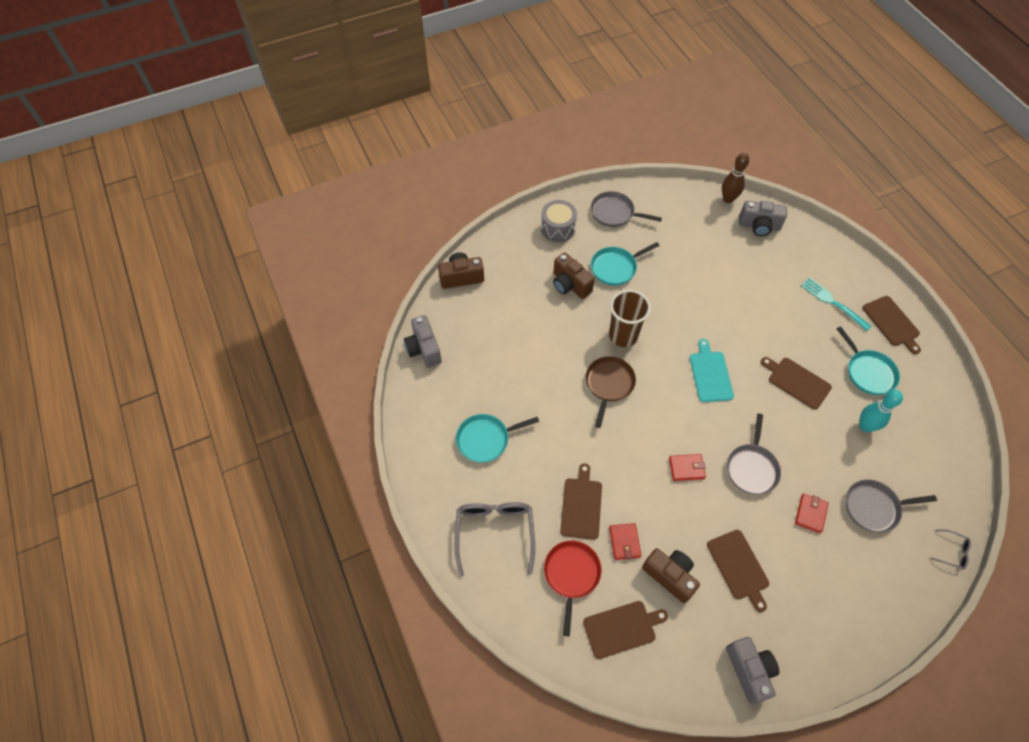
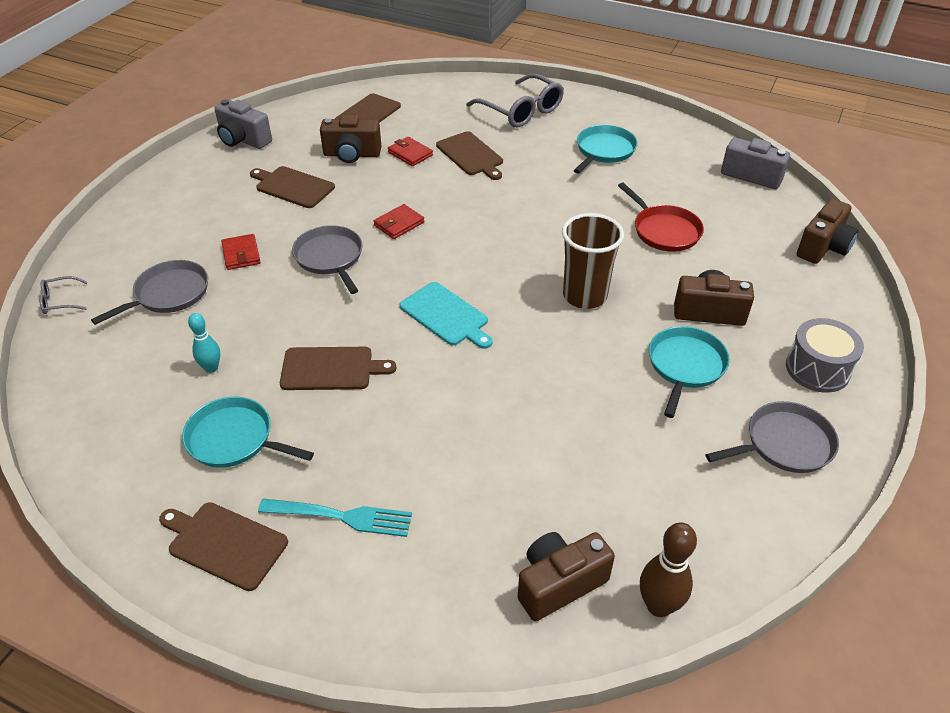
camera: 140 degrees right, 15 degrees down
red pan [544,540,601,636] -> red pan moved to [618,182,704,252]
brown pan [586,356,636,428] -> none
grey camera [739,201,787,236] -> brown camera [518,532,615,621]
turquoise bowling pin [859,390,903,432] -> turquoise bowling pin [188,313,220,373], size x0.66

